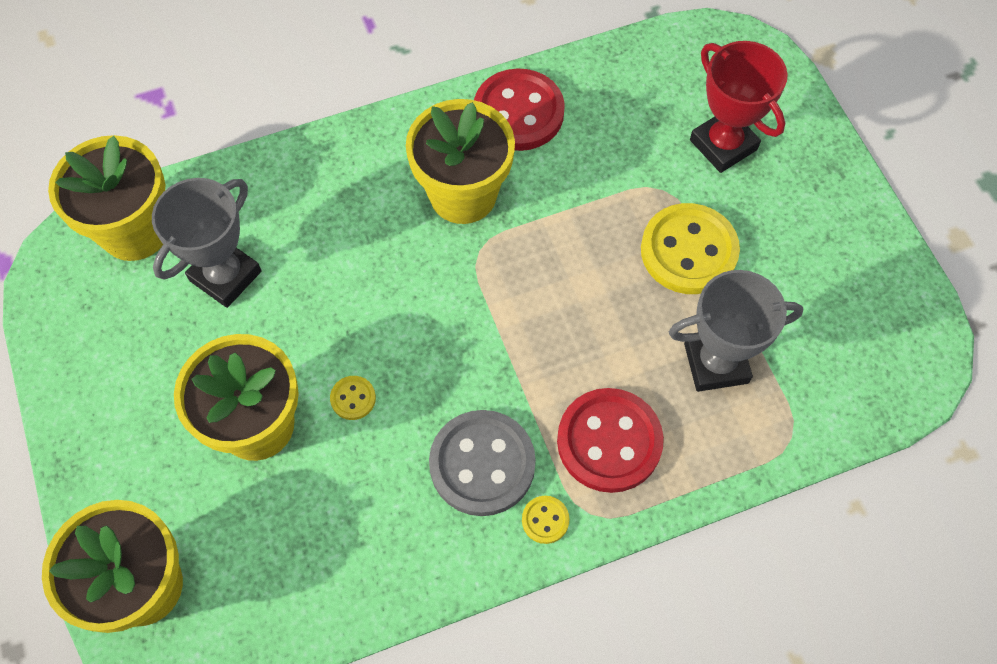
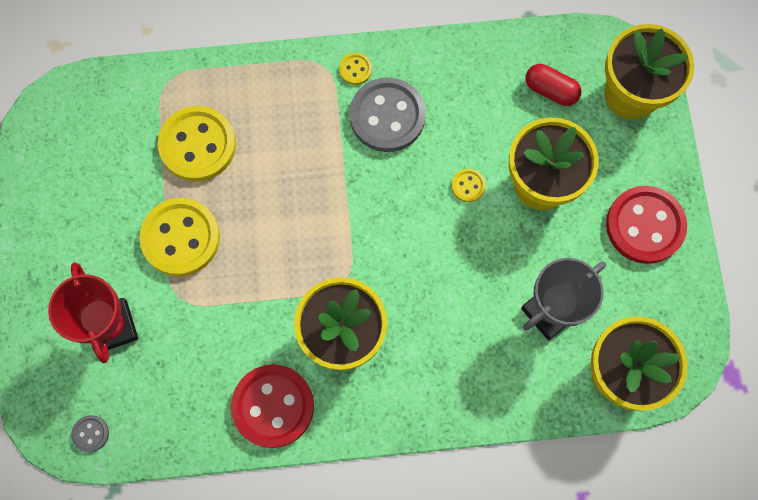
camera: 165 degrees left, 10 degrees up
red button [557,388,664,493] -> red button moved to [606,186,687,264]
grey trophy [669,270,803,392] -> yellow button [158,106,236,182]
none -> grey button [71,415,109,452]
none -> red capsule [526,64,581,106]

